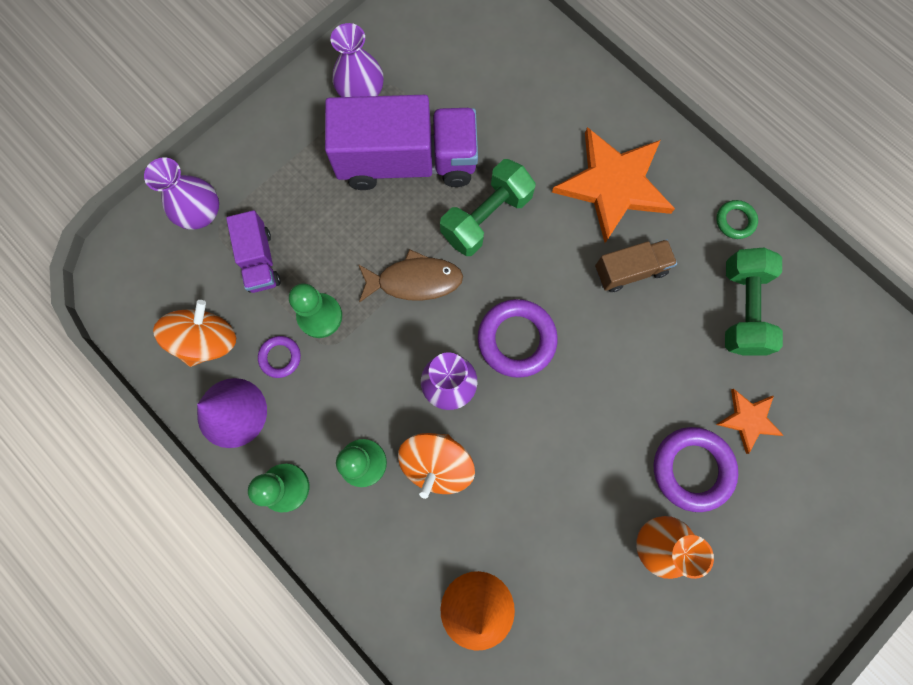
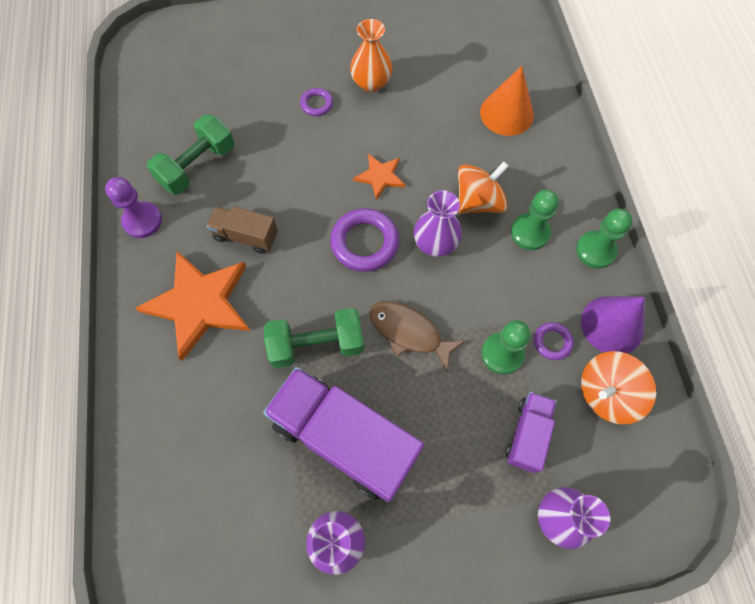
camera: 145 degrees left, 10 degrees down
purple ring [654,427,738,512] -> purple ring [300,88,333,116], size x0.54
green ring [716,200,758,239] -> purple pawn [105,177,162,238]
orange star [716,389,784,454] -> orange star moved to [353,154,405,200]

